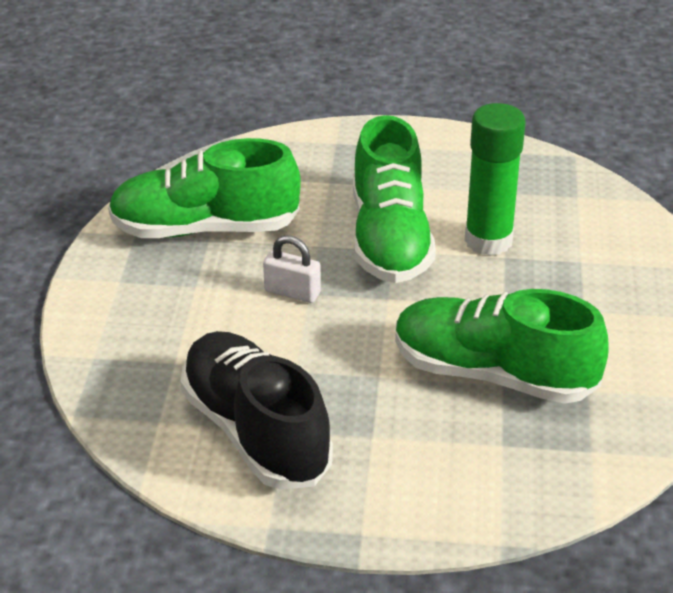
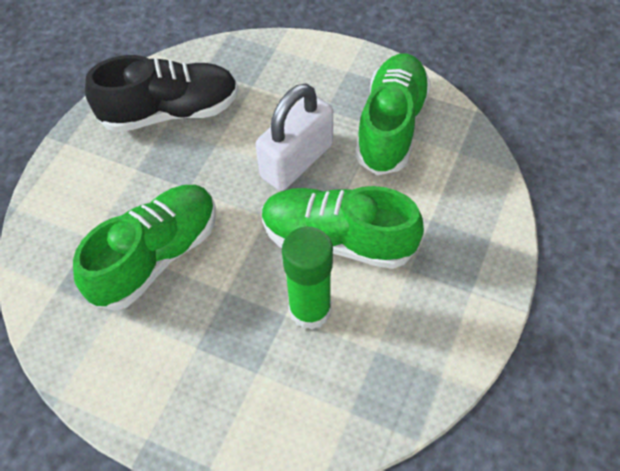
camera: 110 degrees right, 20 degrees up
white padlock [263,235,321,303] -> white padlock [255,83,333,191], size x1.98

